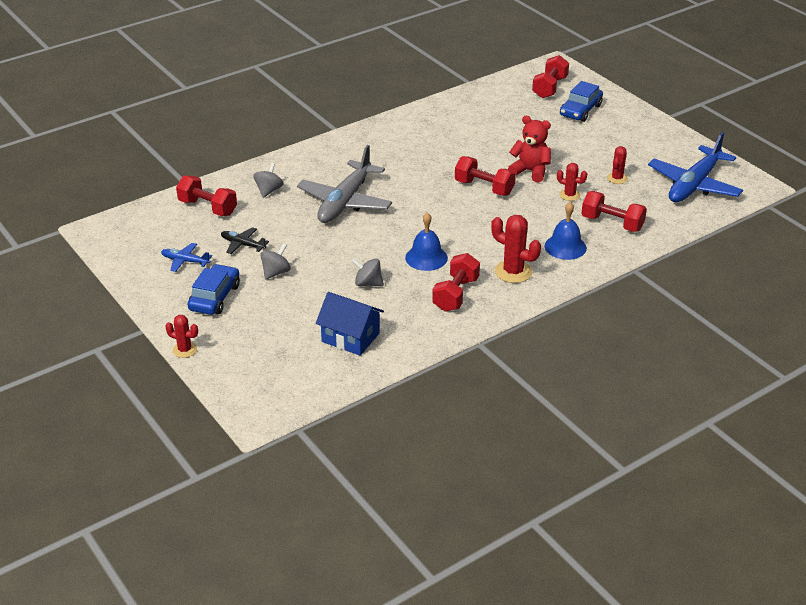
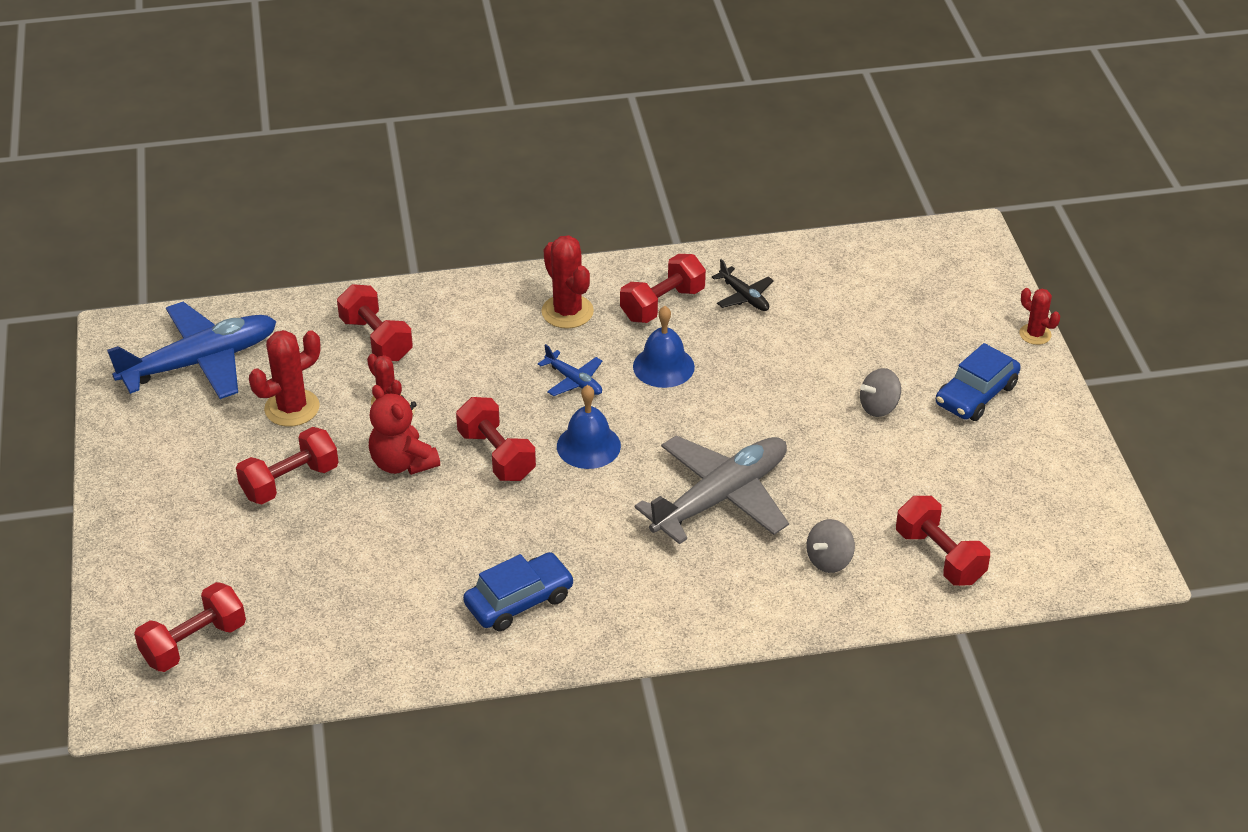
camera: 155 degrees left, 5 degrees up
blue plane [161,243,212,272] -> blue plane moved to [538,344,602,396]
black plane [221,227,269,254] -> black plane moved to [712,259,774,311]
blue house [316,292,384,356] -> none
grey spinning top [351,258,384,286] -> none
blue bell [544,202,587,260] -> blue bell moved to [557,385,621,469]
blue car [560,81,603,122] -> blue car moved to [463,552,574,631]
red cactus [607,146,628,184] -> red cactus [249,330,321,427], size x1.66
none -> red dumbbell [236,427,339,504]

